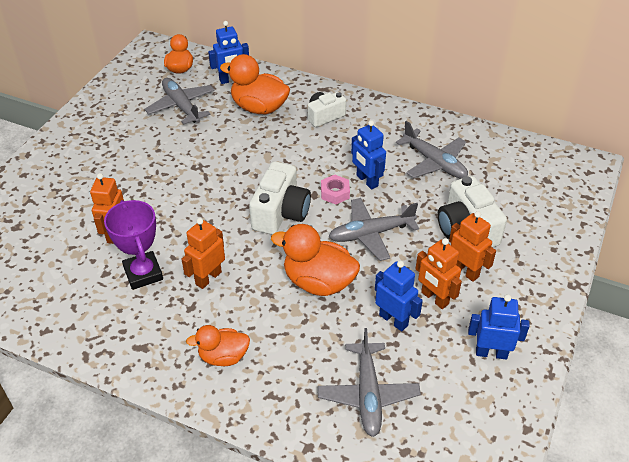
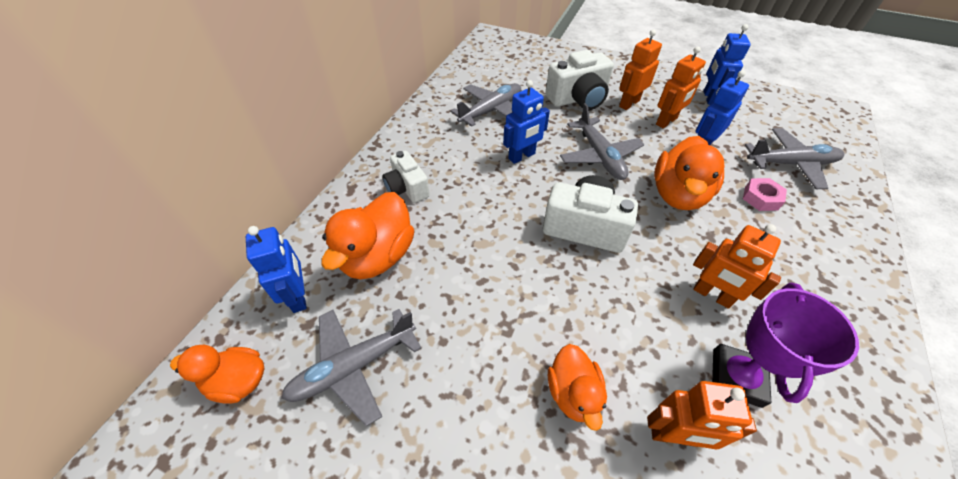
camera: 90 degrees left, 5 degrees up
purple trophy [104,200,163,290] -> purple trophy turned 45 degrees counterclockwise [712,283,859,408]
orange duck [186,325,250,366] -> orange duck moved to [548,344,607,431]
pink nut [321,175,350,205] -> pink nut moved to [743,178,787,211]

